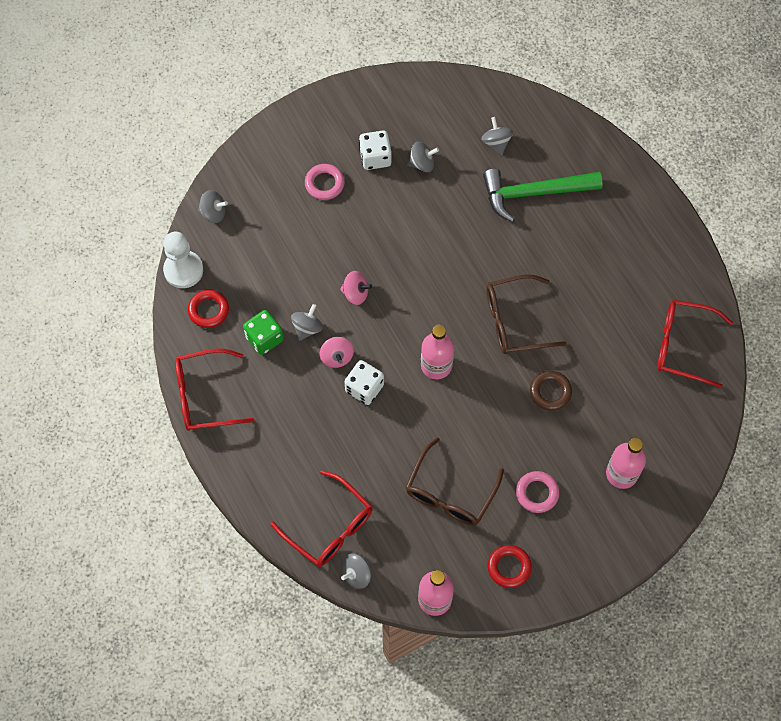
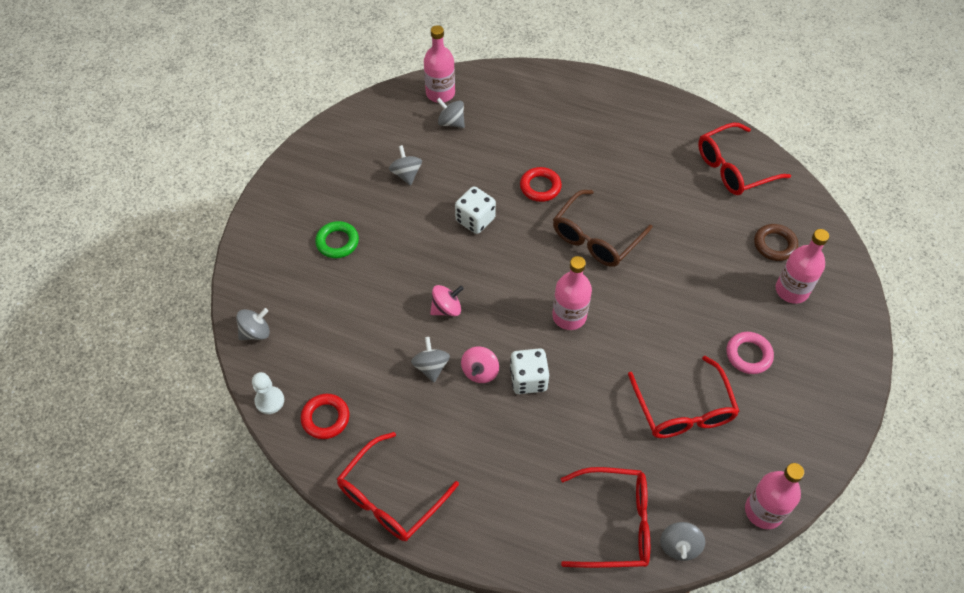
camera: 40 degrees left, 10 degrees down
white pawn [163,232,203,288] -> white pawn [252,372,284,414], size x0.62
green dice [243,310,284,355] -> none
pink ring [305,164,345,200] -> green ring [315,221,359,258]
pink spinning top [320,337,354,368] -> pink spinning top turned 75 degrees clockwise [461,346,499,383]
white dice [359,131,392,170] -> white dice moved to [455,186,496,234]
brown glasses [405,437,504,526] -> red glasses [628,356,740,438]
grey spinning top [407,142,439,172] -> grey spinning top turned 60 degrees counterclockwise [389,145,422,186]
green hammer [483,169,603,222] -> none
red ring [488,545,532,588] -> red ring moved to [520,167,562,202]
brown ring [530,371,572,411] -> brown ring moved to [754,224,798,261]
none -> pink bottle [424,25,455,103]

